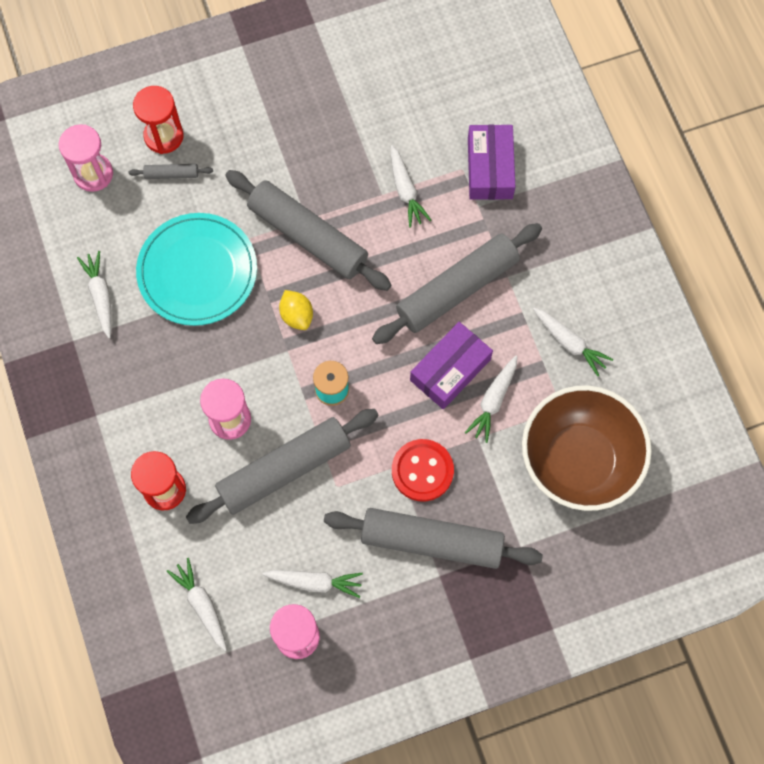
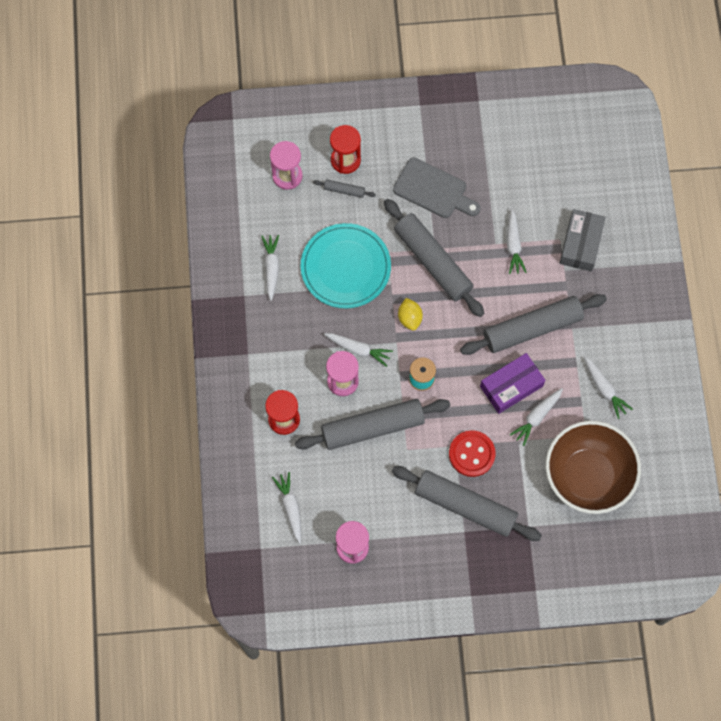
camera: 15 degrees right, 0 degrees up
white carrot [262,570,363,598] -> white carrot moved to [324,333,393,367]
purple box [468,125,515,200] -> grey box [560,209,606,272]
none -> grey cutting board [393,158,481,218]

